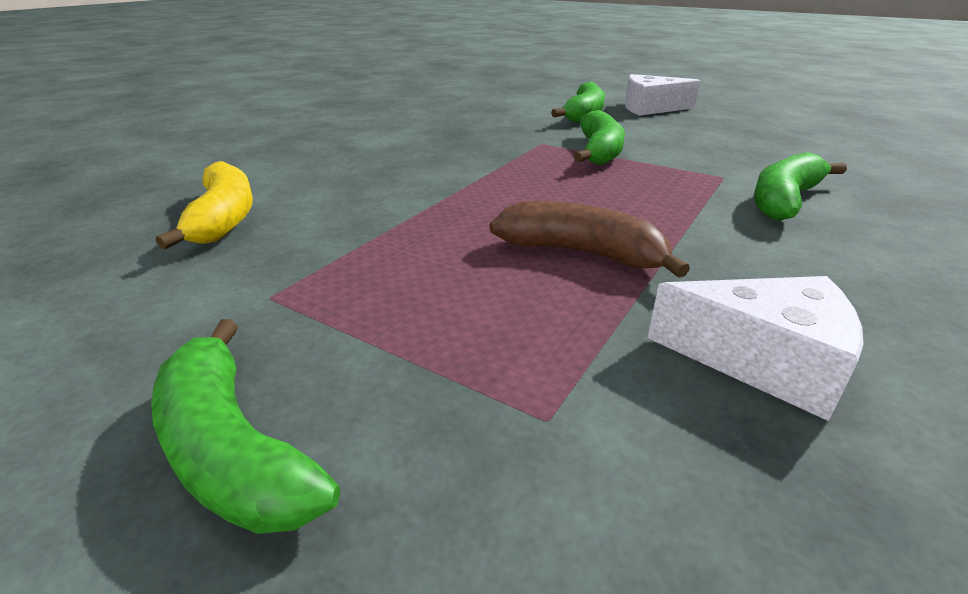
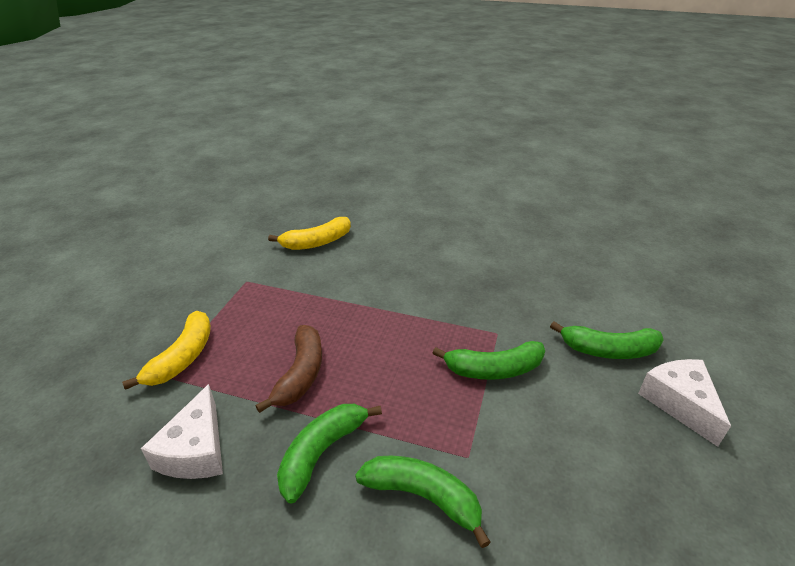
camera: 75 degrees right, 5 degrees up
green banana [151,319,340,534] -> green banana moved to [277,404,382,504]
none -> yellow banana [122,311,211,390]

